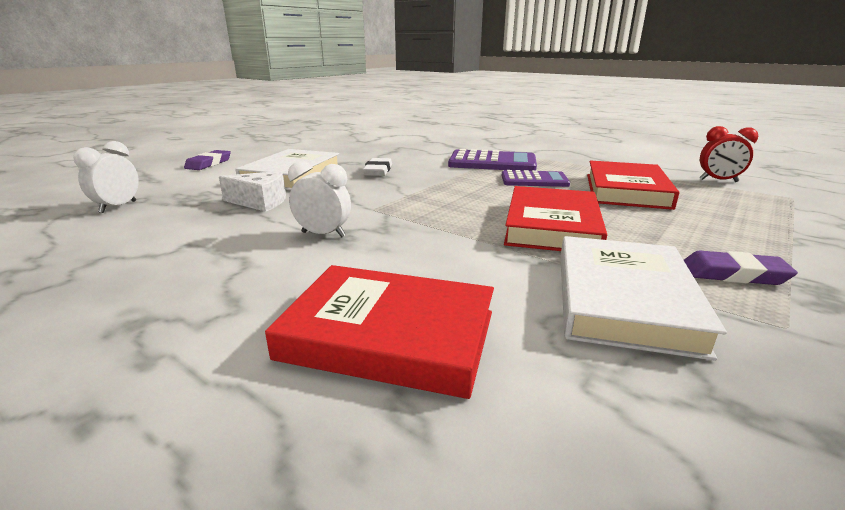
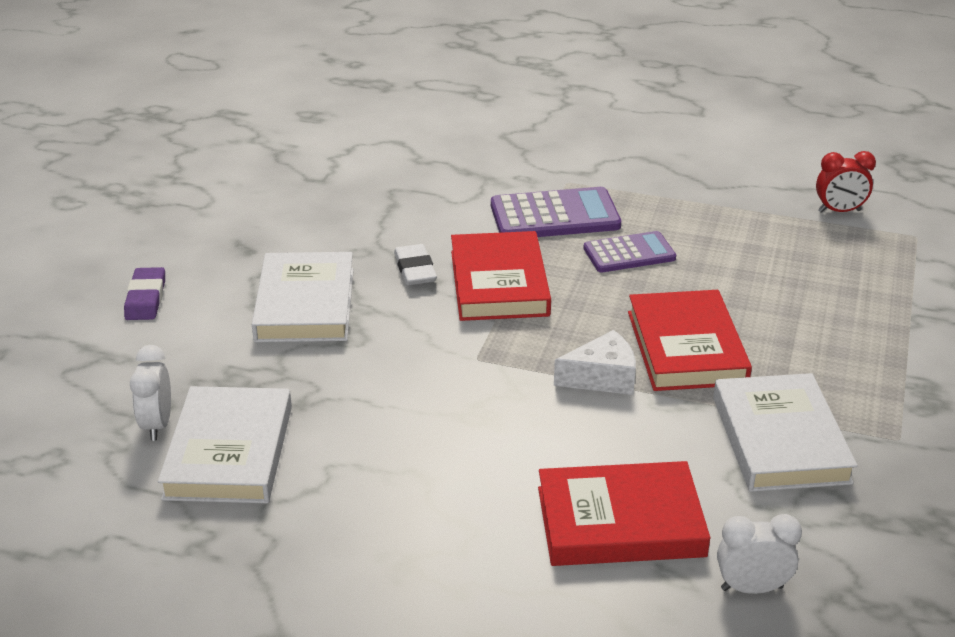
camera: 20 degrees left, 10 degrees up
white cheese [219,171,286,212] -> white cheese moved to [554,330,636,395]
white clock [288,161,351,237] -> white clock moved to [717,514,802,594]
red book [587,161,679,210] -> red book moved to [451,231,551,321]
purple eraser [684,251,798,285] -> none
none -> white book [158,386,292,503]

